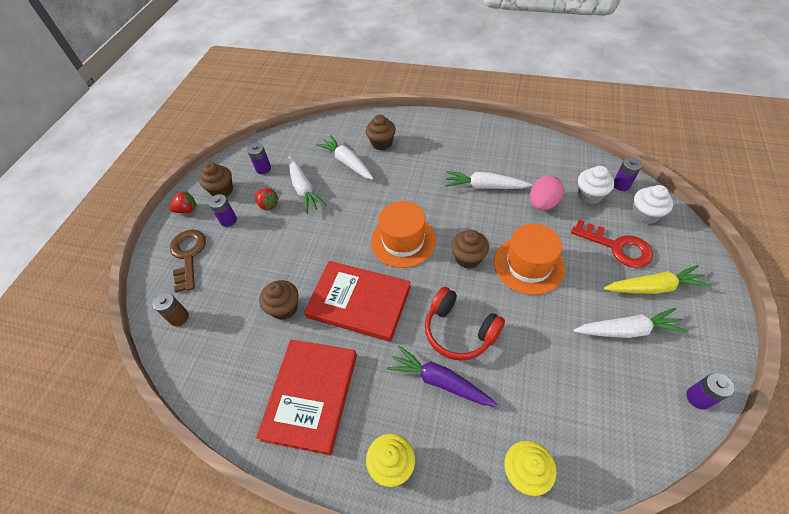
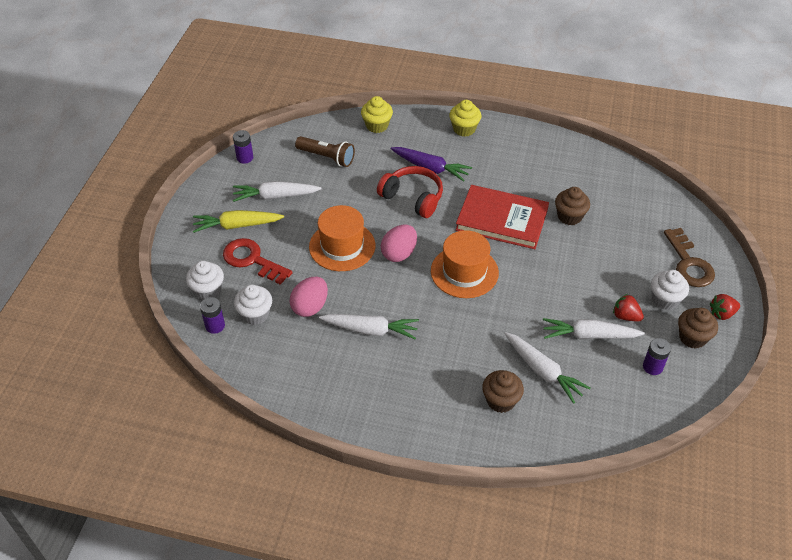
camera: 175 degrees right, 5 degrees down
brown battery [153,292,189,326] -> none
purple battery [209,194,237,227] -> white cupcake [651,270,689,310]
red book [256,340,357,455] -> none
white carrot [288,156,326,214] -> white carrot turned 60 degrees counterclockwise [543,318,645,339]
brown cupcake [451,230,489,269] -> pink egg [381,225,417,262]
none -> brown flashlight [295,136,355,167]

